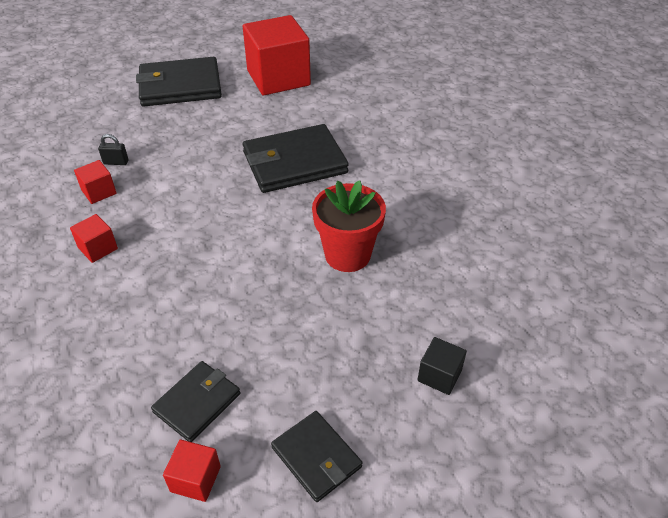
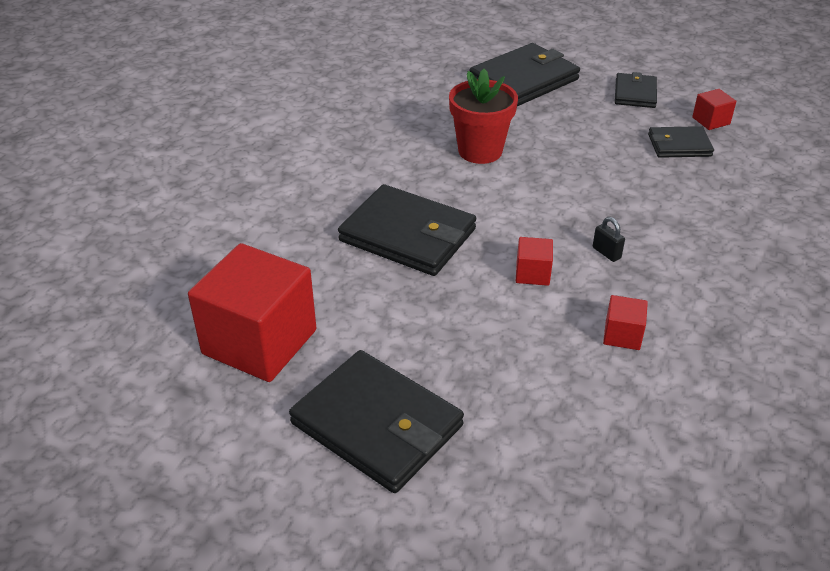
camera: 130 degrees left, 5 degrees down
red cube [70,214,118,263] -> red cube moved to [516,237,553,286]
black padlock [98,134,128,165] -> black padlock moved to [593,217,625,262]
black cube [418,337,467,395] -> black wallet [469,43,580,106]

